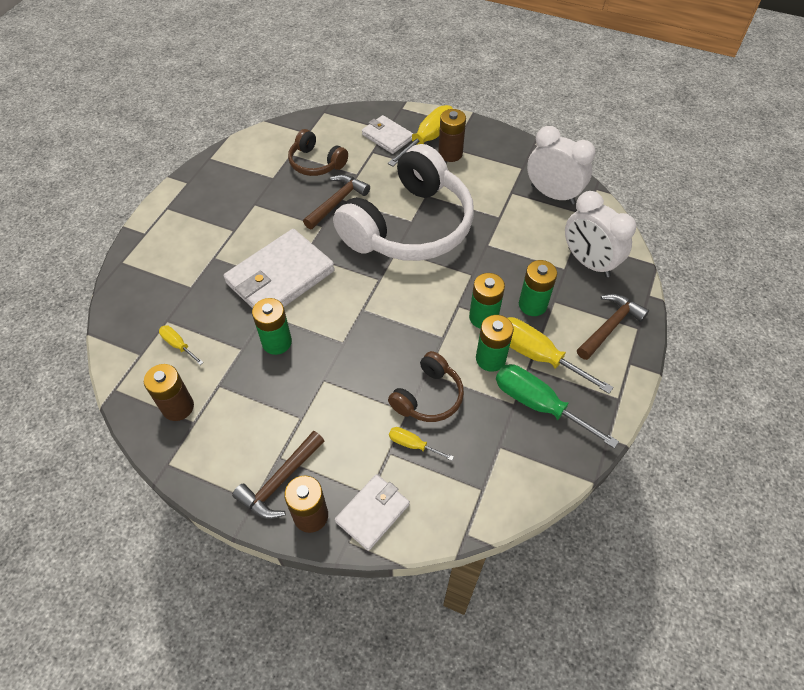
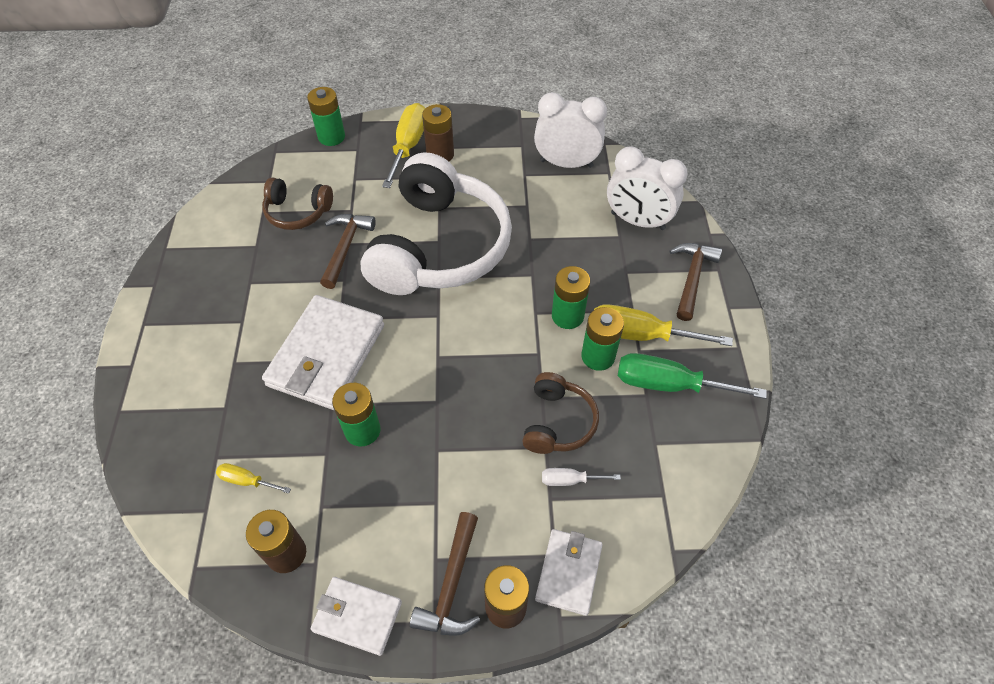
camera: 25 degrees left, 0 degrees up
white wallet [362,115,413,154] -> white wallet moved to [311,577,402,656]
yellow screwdriver [389,427,454,461] -> white screwdriver [542,468,621,486]
green battery [519,260,557,316] -> green battery moved to [307,87,345,146]

